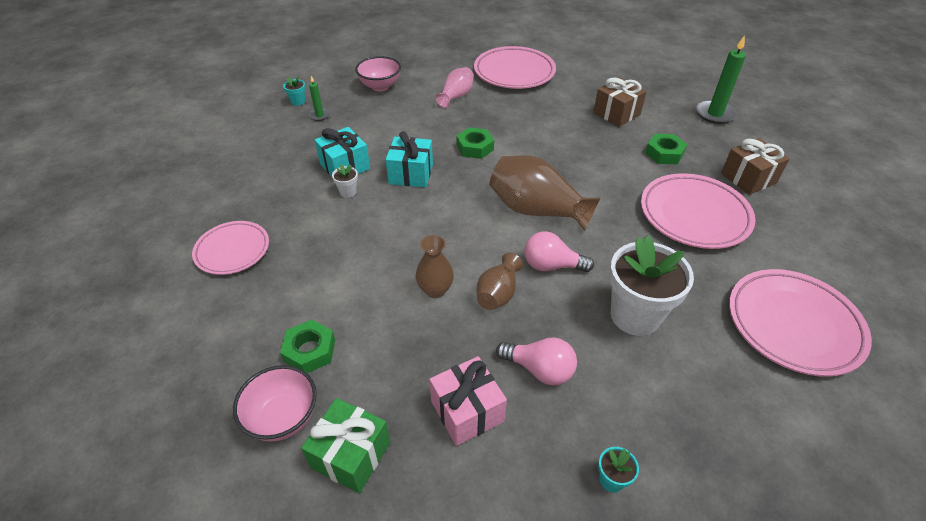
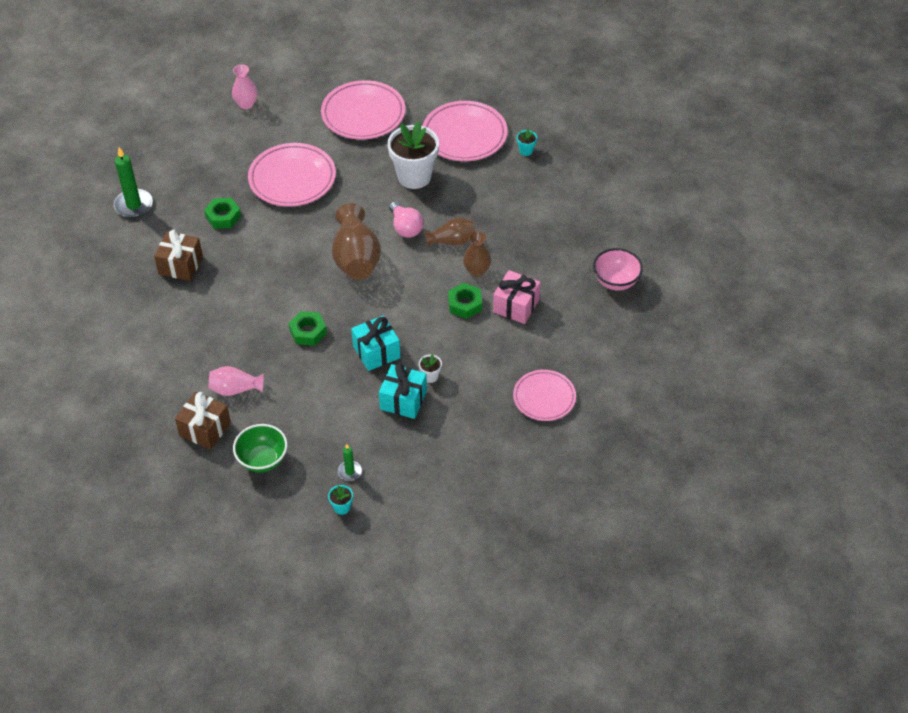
camera: 125 degrees left, 5 degrees up
green nut [280,320,335,373] -> green nut moved to [448,283,482,319]
green gift [301,398,390,493] -> none
pink bowl [355,56,401,91] -> green bowl [233,424,288,473]
pink gift [429,356,507,446] -> pink gift moved to [493,270,540,324]
pink plate [474,46,556,89] -> pink plate moved to [423,101,507,161]
pink light bulb [496,337,577,386] -> none
brown gift [721,138,789,195] -> brown gift moved to [175,392,231,450]
none -> pink vase [232,64,257,109]

